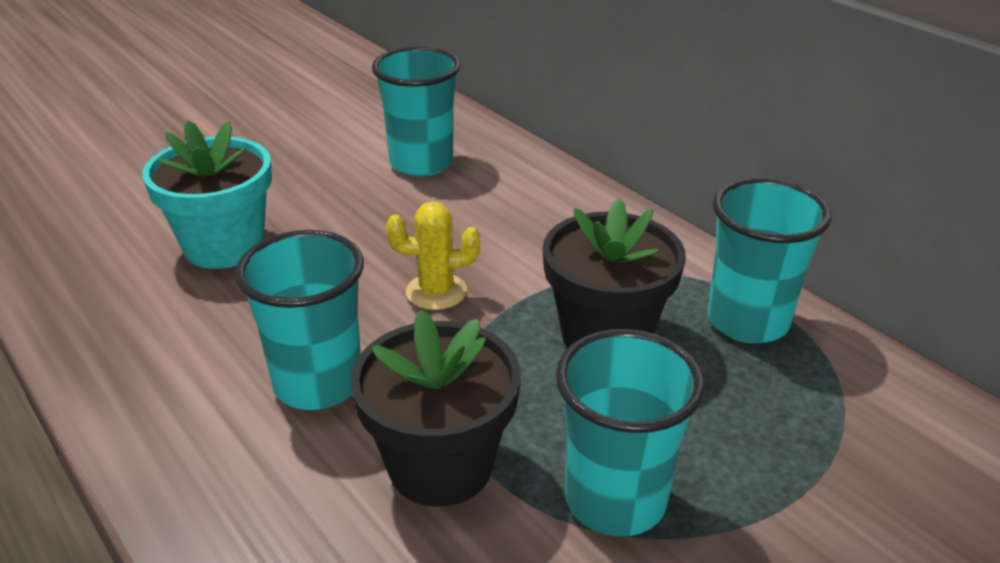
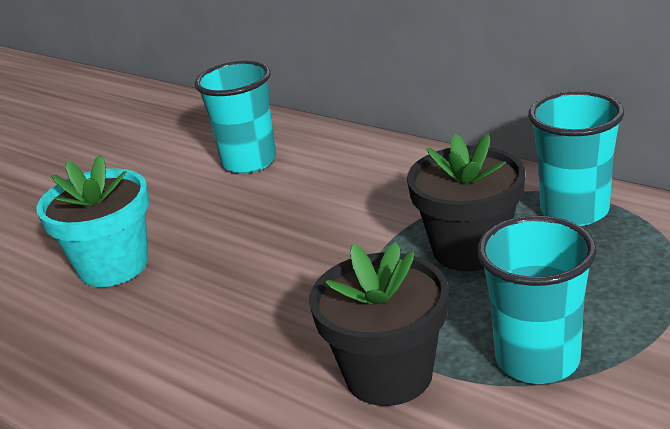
camera: 10 degrees left, 5 degrees down
turquoise cup [235,230,364,410] -> none
yellow cactus [386,201,480,310] -> none

